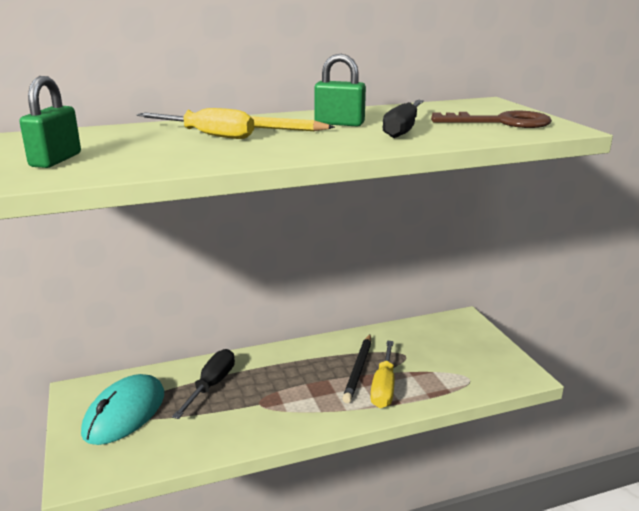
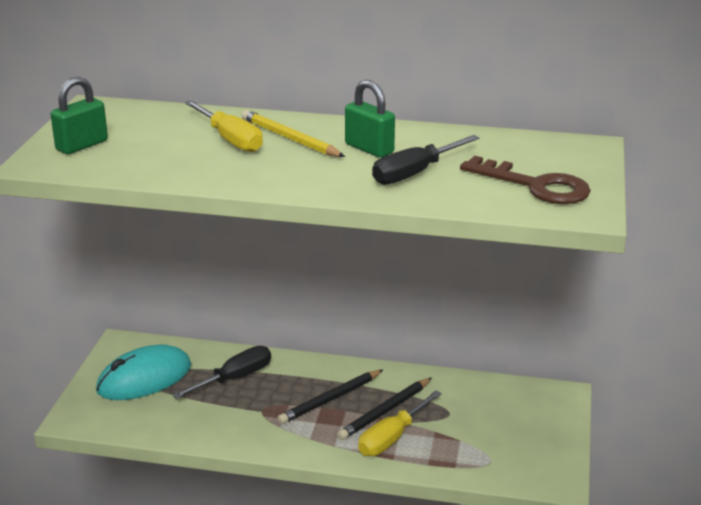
camera: 30 degrees right, 5 degrees up
none -> black pencil [278,370,383,424]

